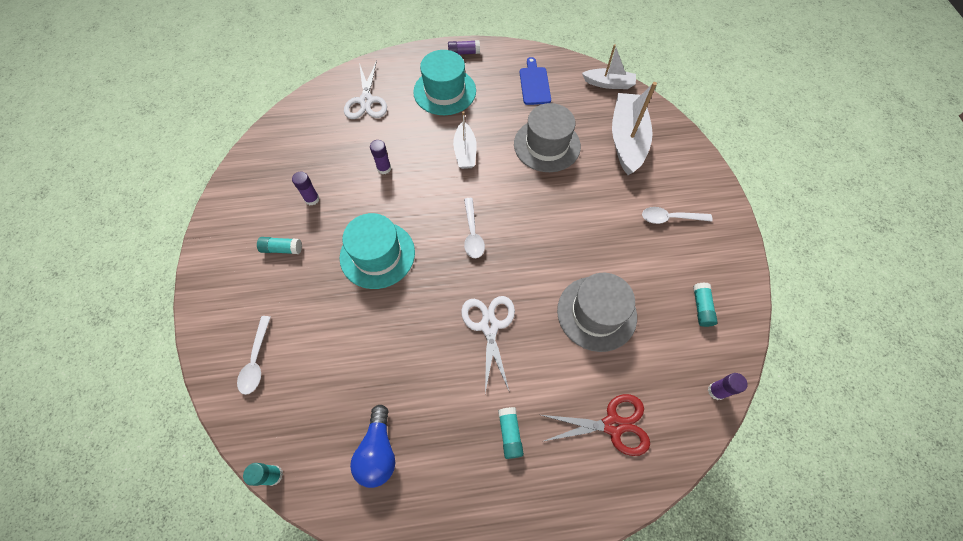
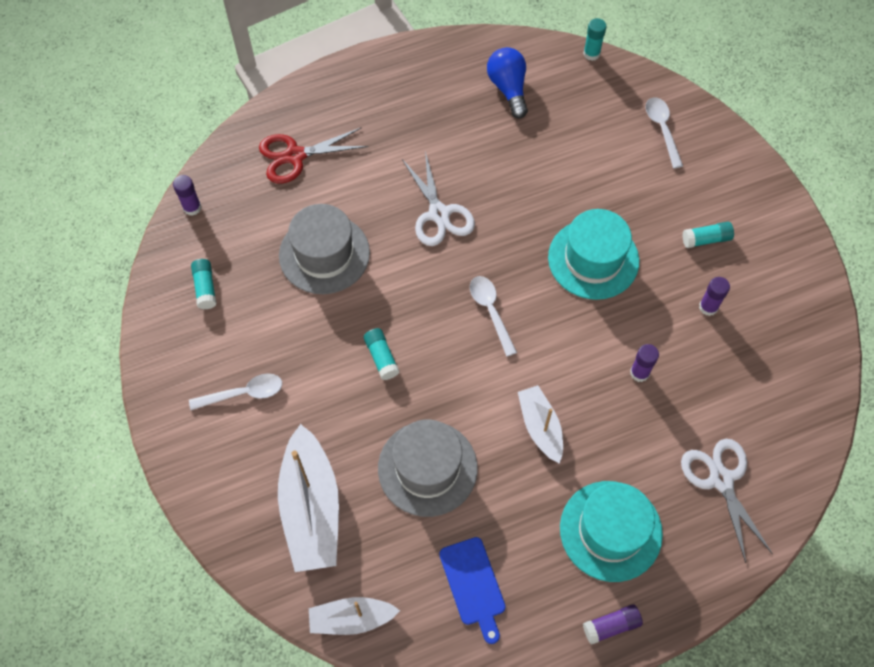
camera: 165 degrees right, 0 degrees up
turquoise glue stick [498,407,524,459] -> turquoise glue stick moved to [364,328,399,380]

